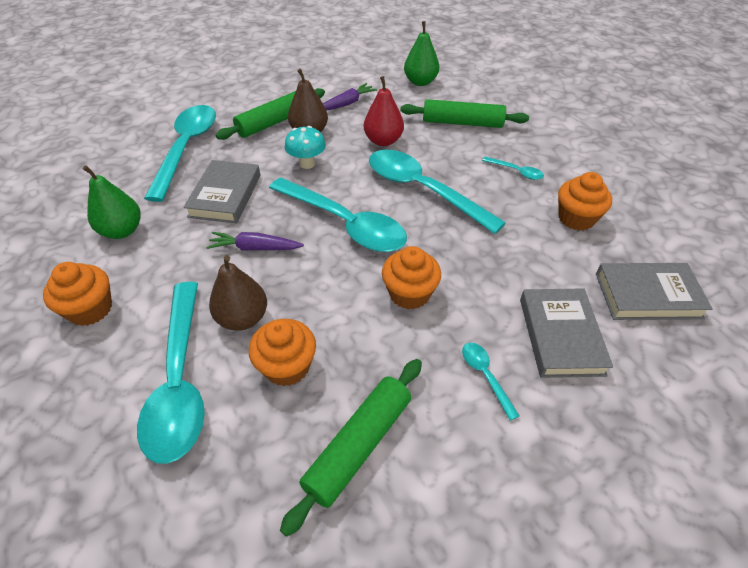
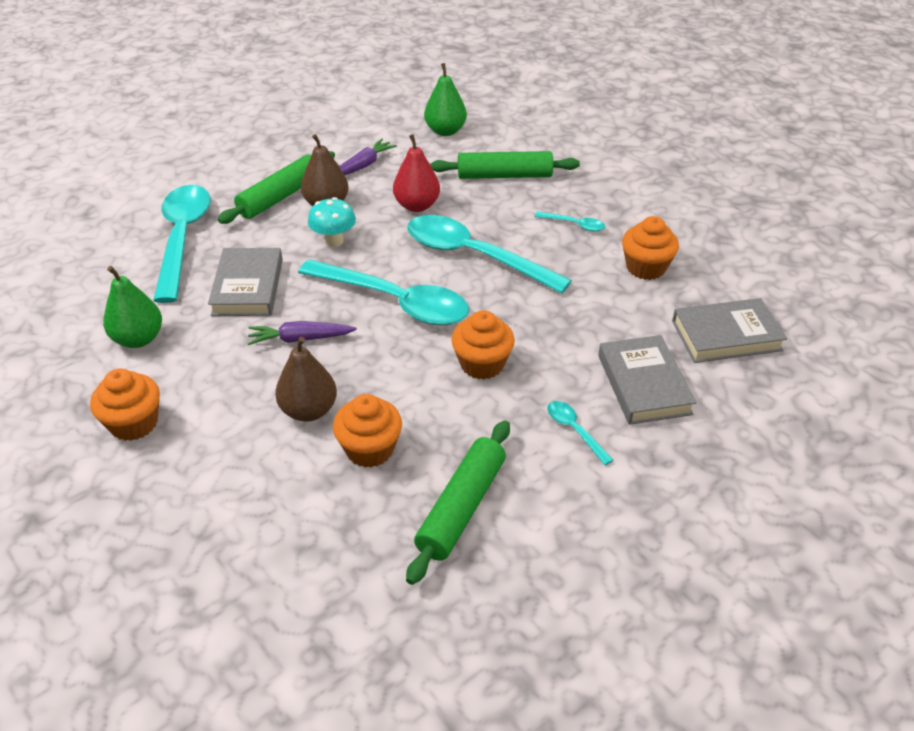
camera: 10 degrees left, 5 degrees down
turquoise spoon [137,282,205,464] -> none

